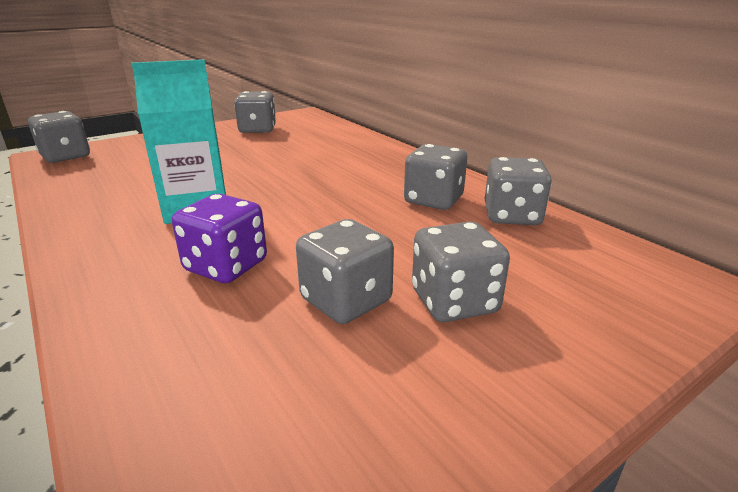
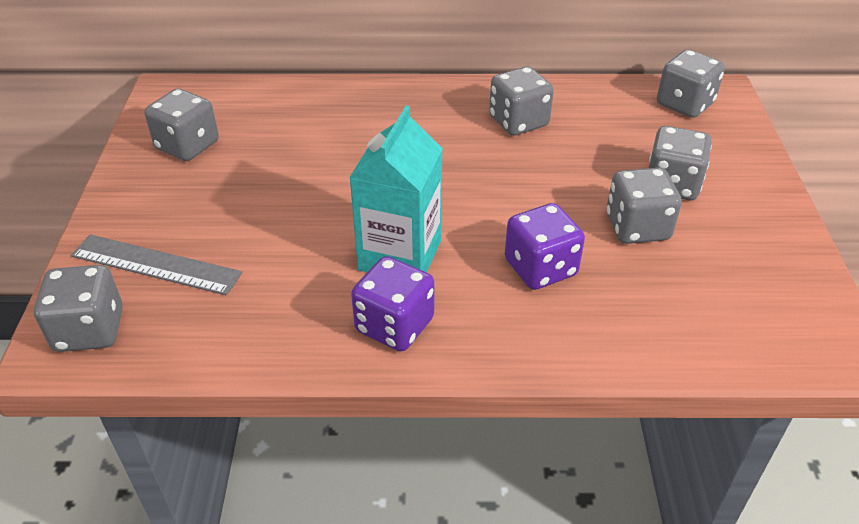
camera: 55 degrees left, 15 degrees up
grey dice [485,157,552,225] -> grey dice moved to [657,49,725,118]
none -> grey ruler [71,234,242,295]
none -> purple dice [351,256,435,351]

